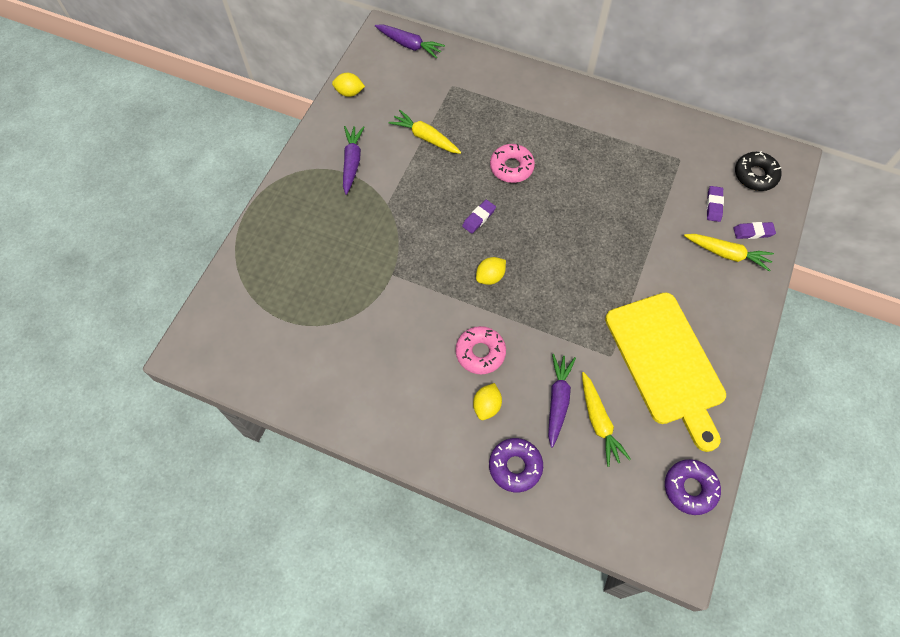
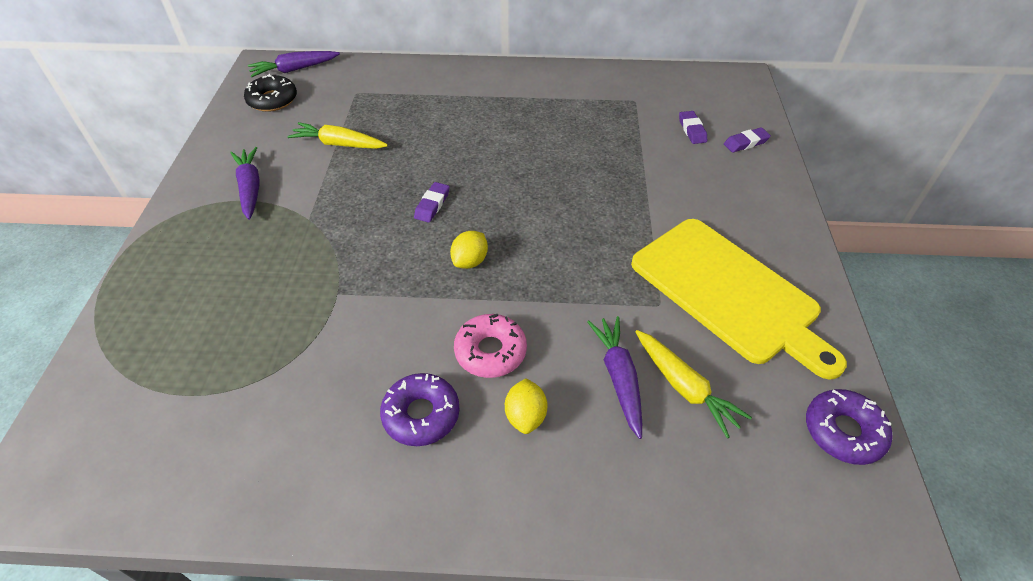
camera: 20 degrees left, 15 degrees down
yellow lemon [332,73,365,97] -> none
purple carrot [375,25,445,59] -> purple carrot turned 150 degrees clockwise [248,51,340,77]
purple donut [489,438,543,492] -> purple donut moved to [380,373,460,446]
pink donut [490,144,535,183] -> none
yellow carrot [684,234,774,271] -> none
black donut [735,151,782,191] -> black donut moved to [244,74,297,112]

